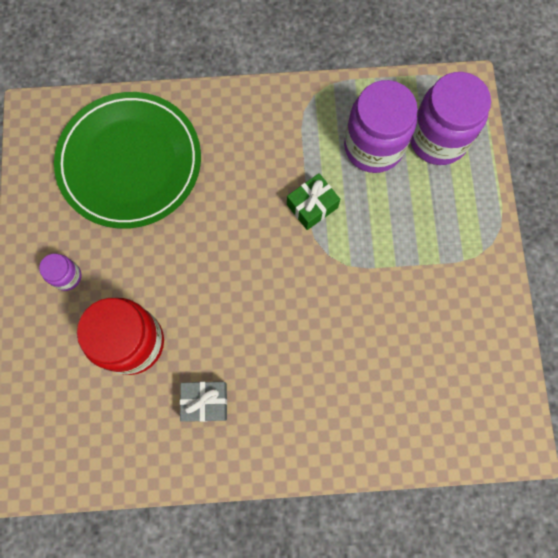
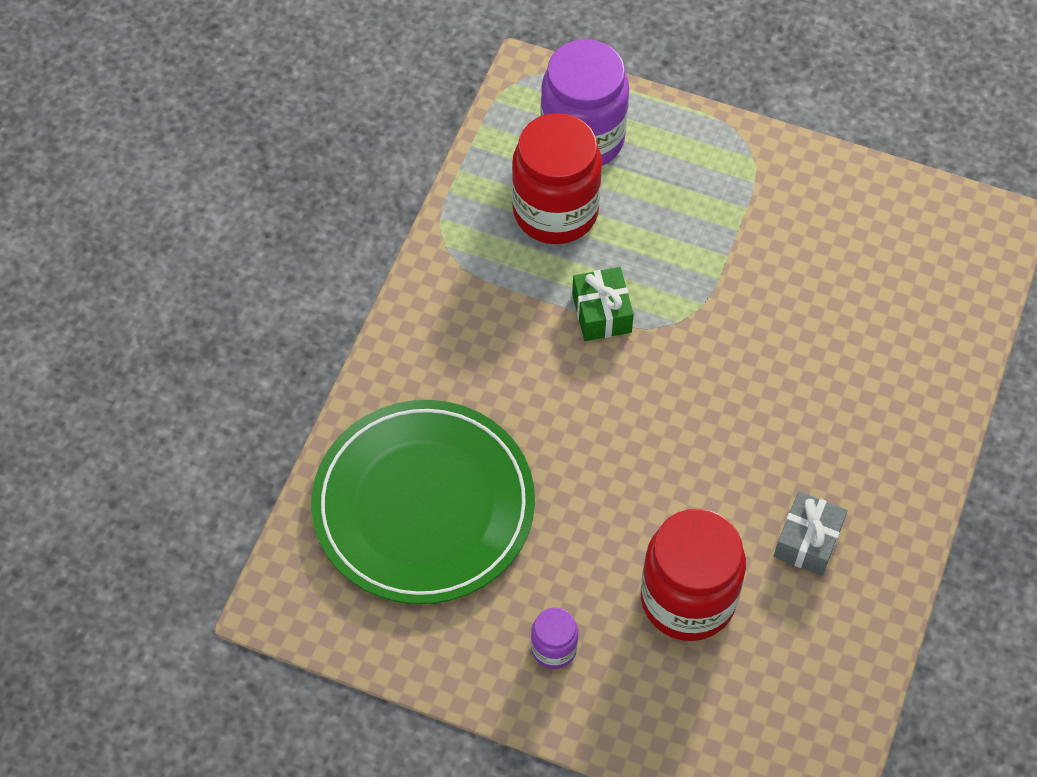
camera: 65 degrees left, 15 degrees down
purple jar [344,80,418,173] -> red jar [512,113,602,244]

